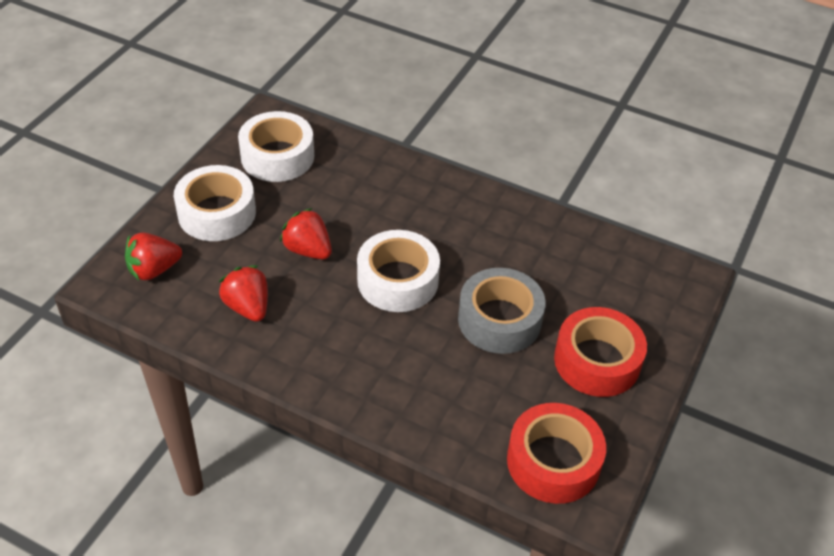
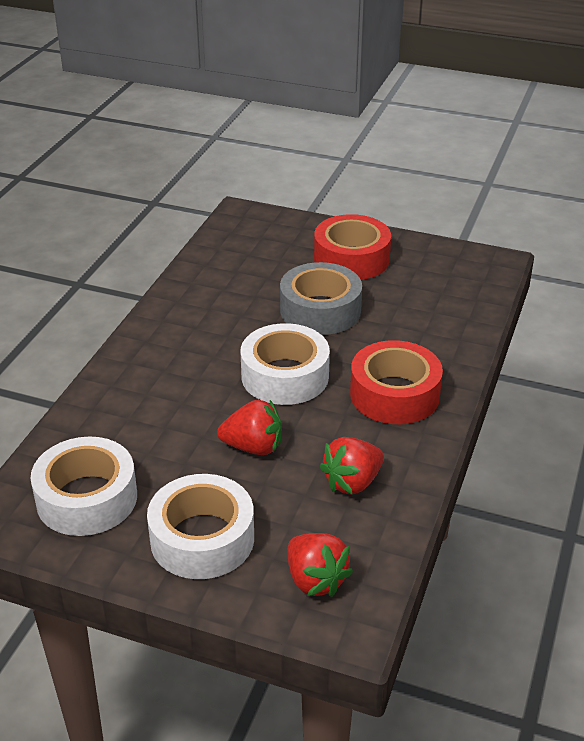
camera: 95 degrees left, 10 degrees down
red strawberry [280,208,332,259] -> red strawberry turned 120 degrees counterclockwise [217,400,282,455]
red tape [507,403,606,504] -> red tape moved to [350,340,443,424]

